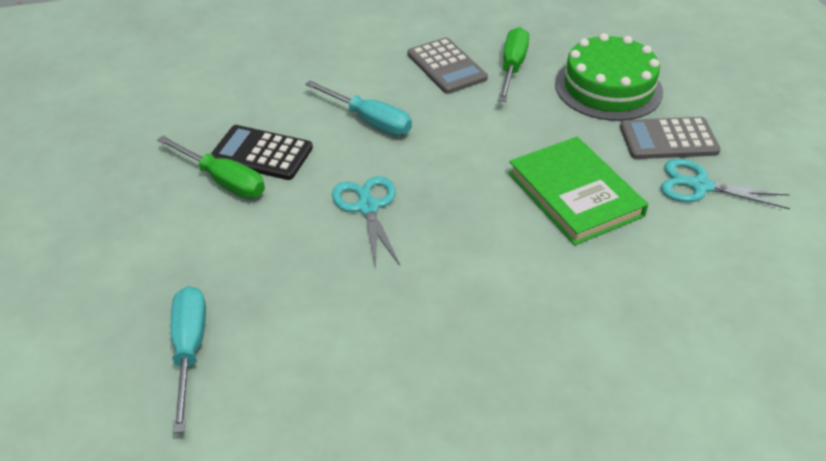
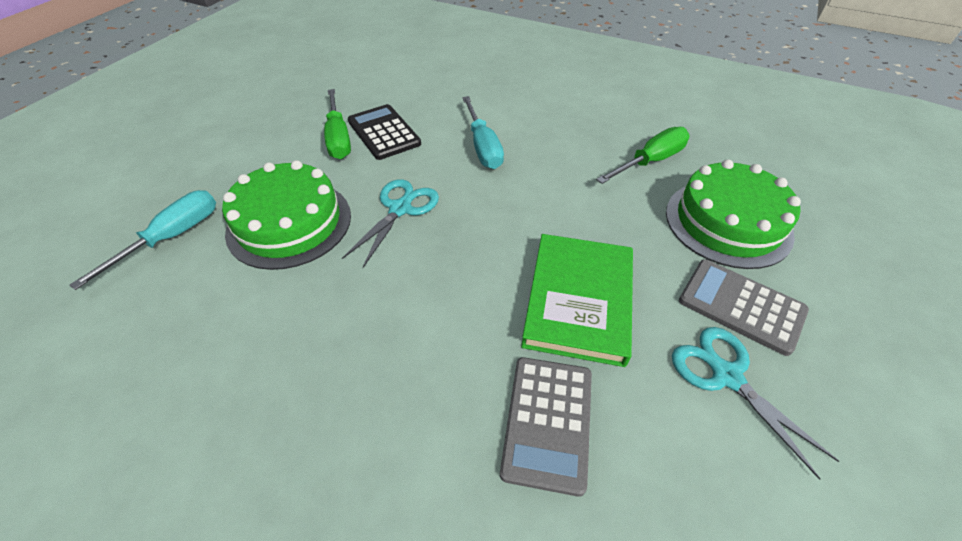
camera: 40 degrees right, 5 degrees up
grey calculator [407,37,488,94] -> grey calculator moved to [500,357,592,497]
none -> green cake [222,160,351,270]

